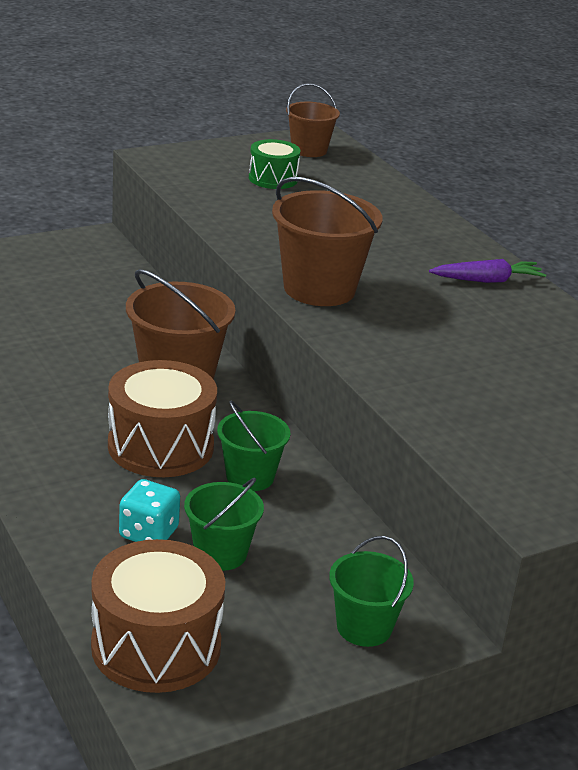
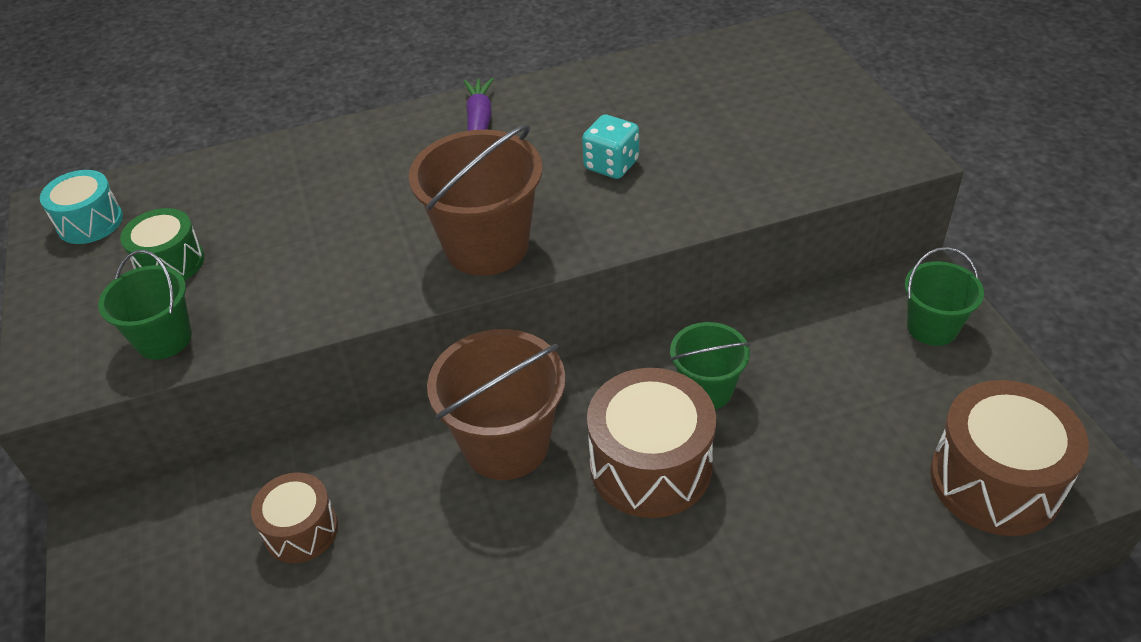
camera: 75 degrees left, 15 degrees up
turquoise dice [119,479,180,542] -> turquoise dice moved to [582,114,639,179]
green bucket [184,478,264,571] -> green bucket moved to [98,250,192,360]
brown bucket [286,83,340,157] -> turquoise drum [40,170,123,244]
none -> brown drum [251,472,338,563]

